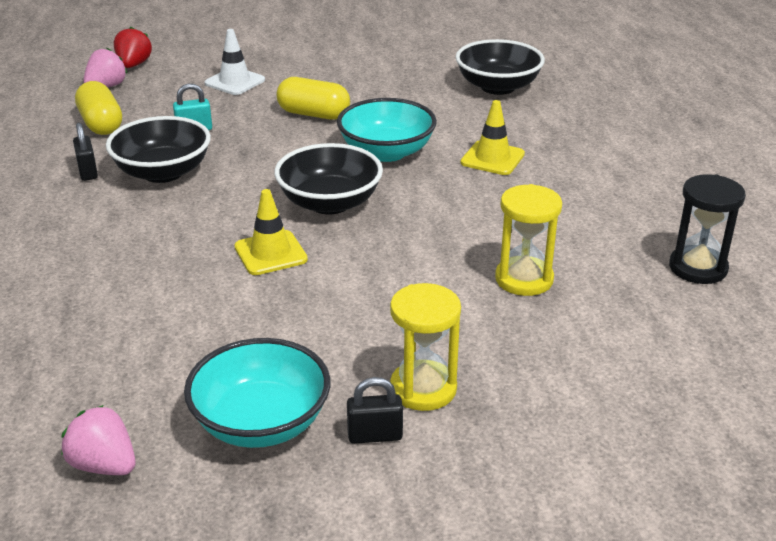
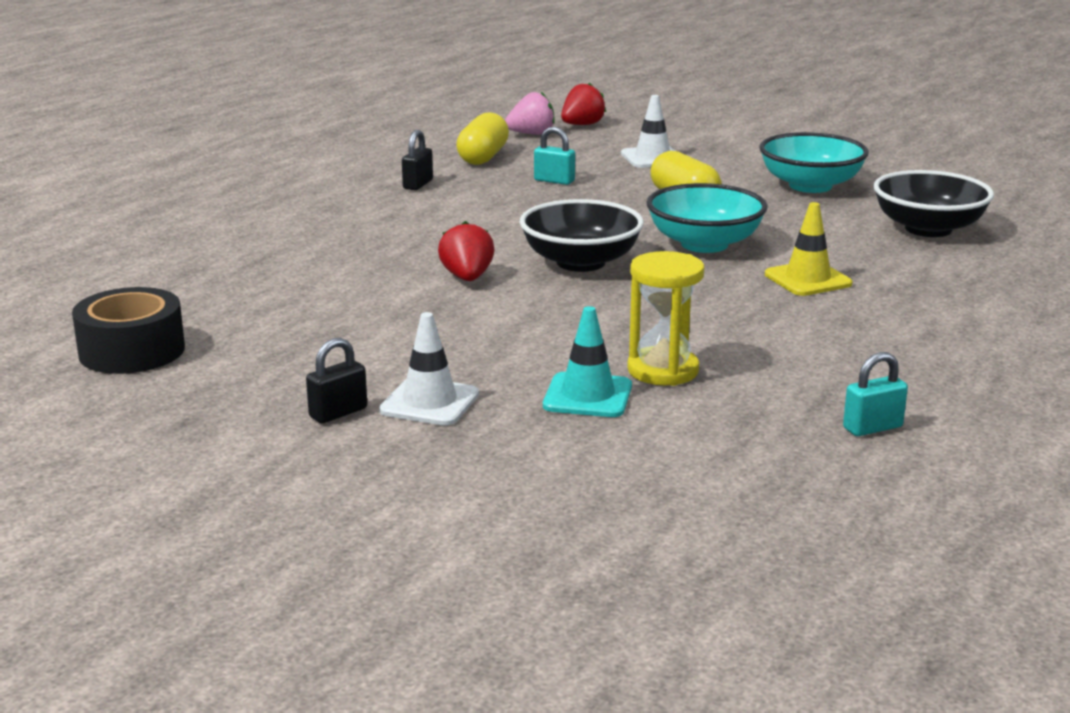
camera: 40 degrees right, 10 degrees down
pink strawberry [61,405,136,475] -> black tape [72,287,185,374]
black bowl [106,116,211,183] -> none
turquoise bowl [184,338,330,448] -> turquoise bowl moved to [759,132,869,193]
yellow traffic cone [234,189,308,275] -> red strawberry [438,221,495,281]
black padlock [347,377,403,444] -> black padlock turned 75 degrees counterclockwise [306,338,367,423]
yellow hourglass [390,283,461,411] -> white traffic cone [379,312,479,426]
black hourglass [669,174,746,284] -> turquoise padlock [843,352,908,436]
none -> turquoise traffic cone [543,306,632,417]

